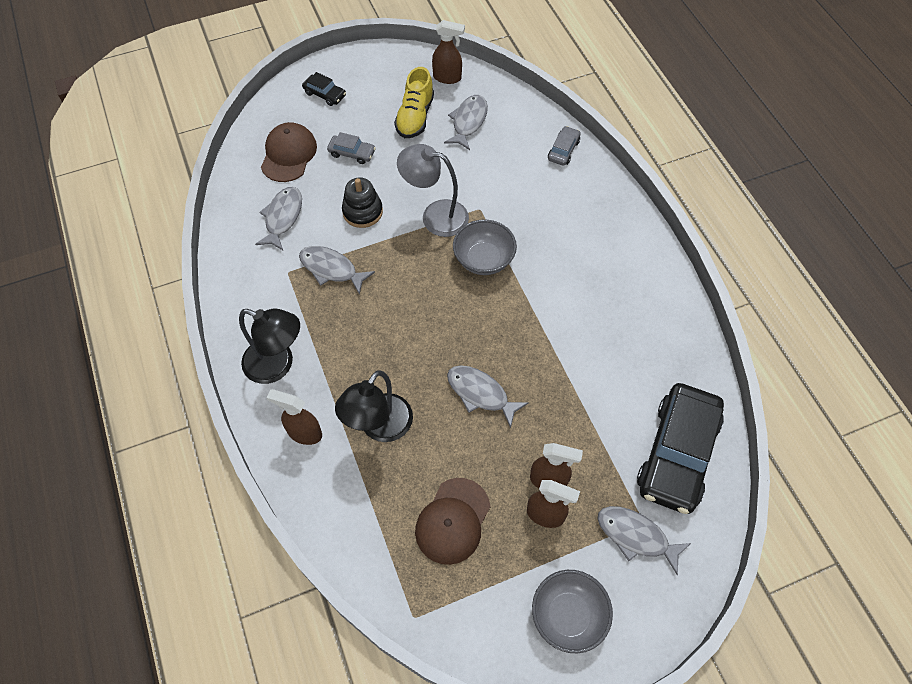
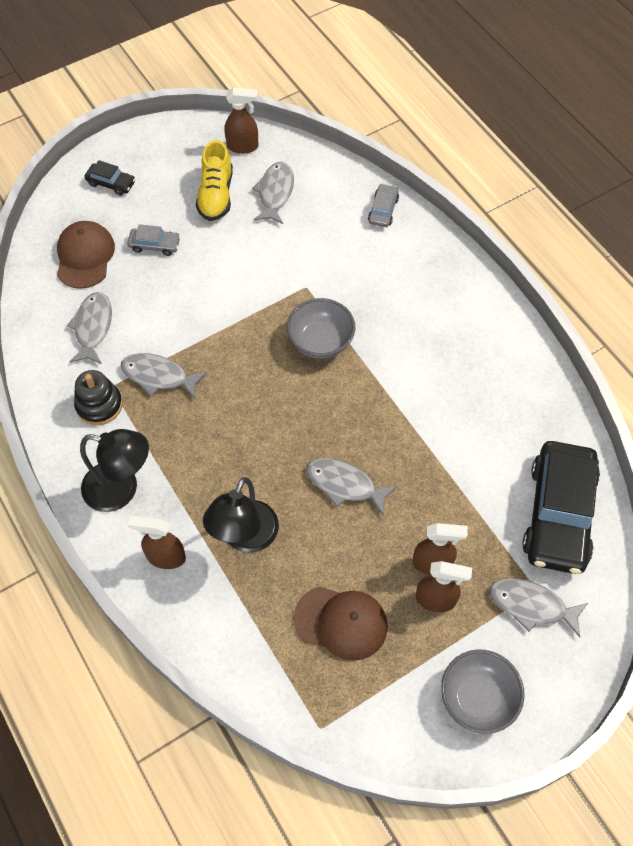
camera: 10 degrees left, 0 degrees up
black stacking toy [342,177,383,228] -> black stacking toy moved to [74,370,123,425]
grey lamp [397,144,469,237] -> none
brown cap [415,478,491,565] -> brown cap turned 90 degrees counterclockwise [294,587,388,661]

